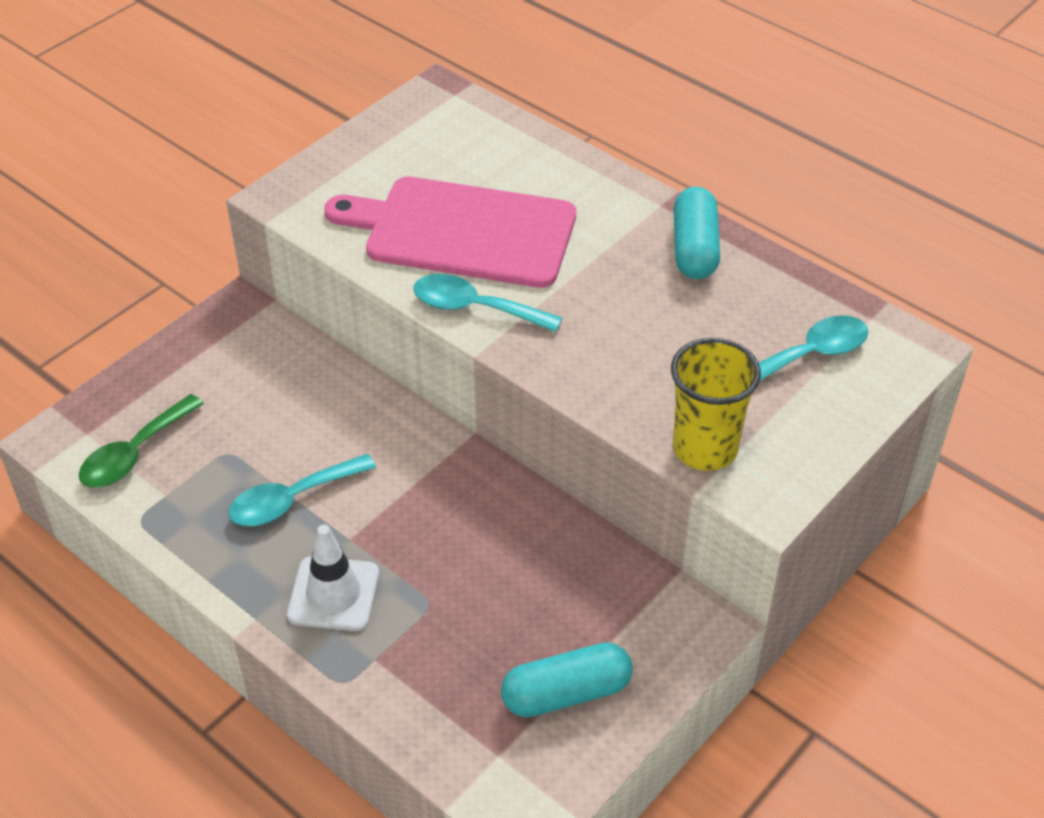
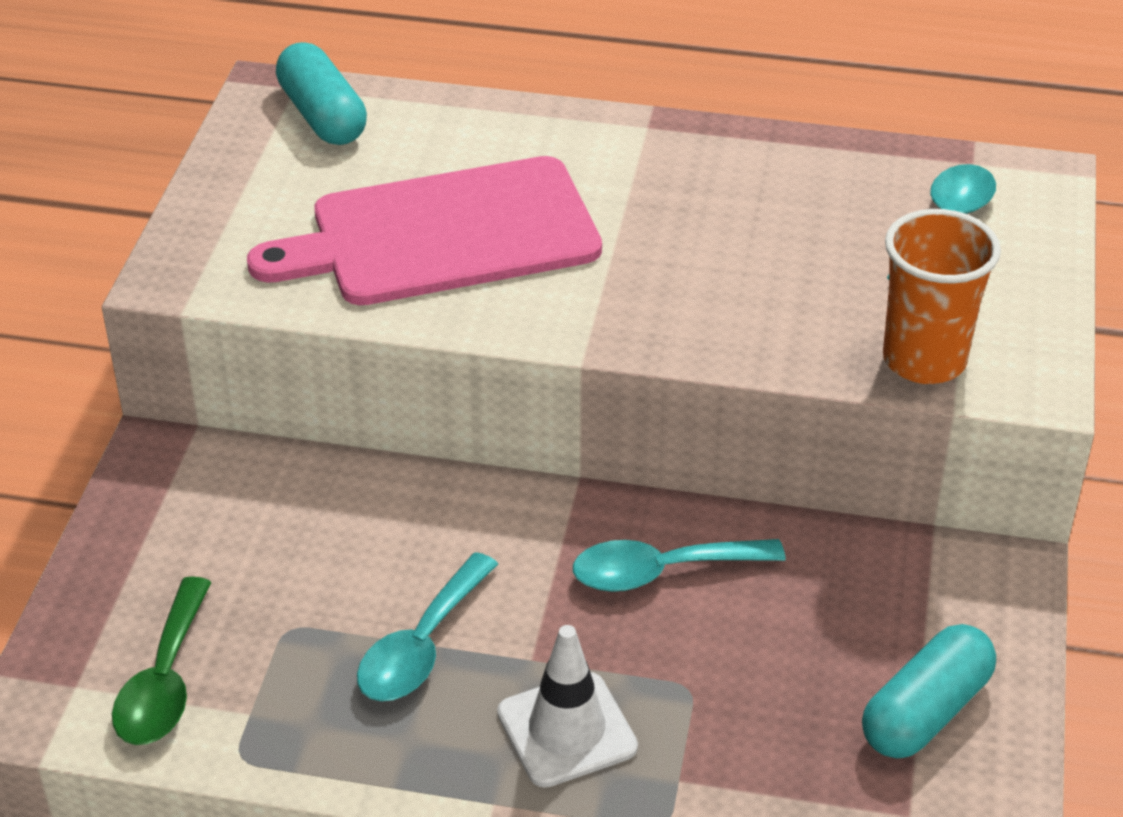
camera: 30 degrees left, 5 degrees down
turquoise spoon [413,274,562,332] -> turquoise spoon moved to [573,539,786,592]
yellow cup [671,338,761,471] -> orange cup [883,209,1001,384]
turquoise capsule [674,187,720,279] -> turquoise capsule moved to [276,42,367,145]

